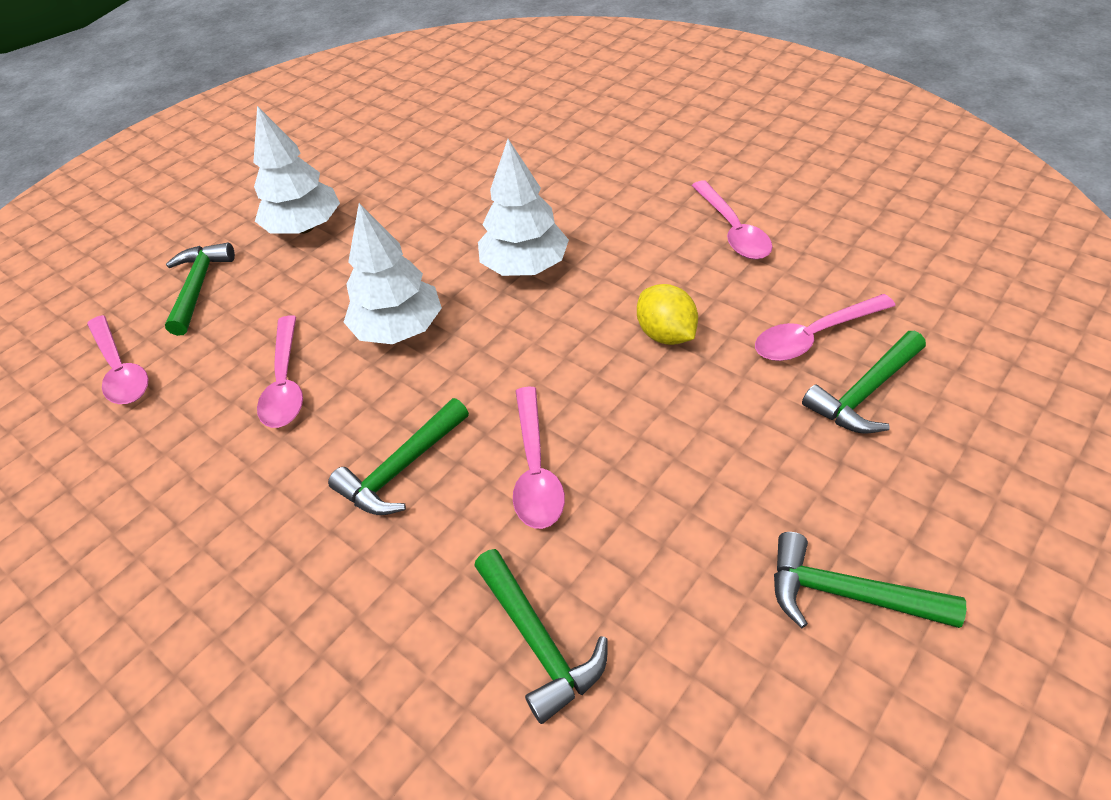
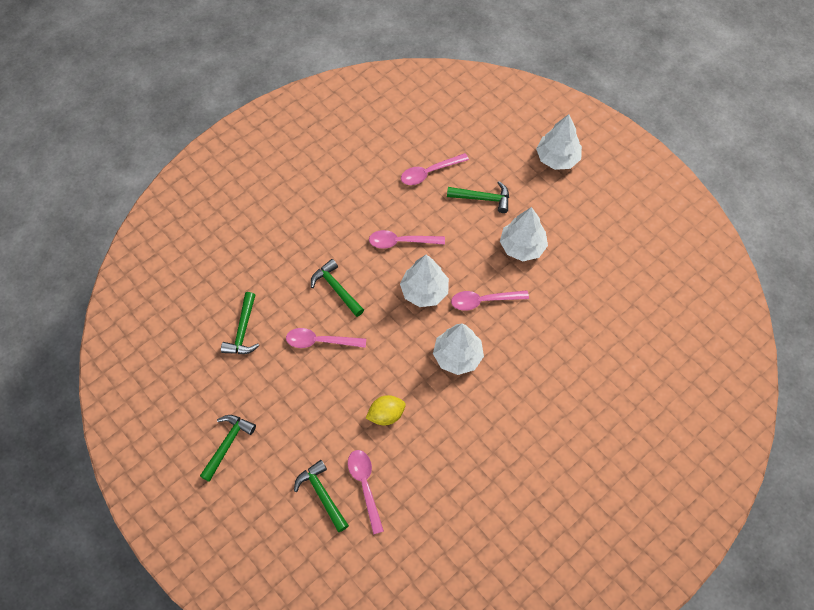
camera: 95 degrees right, 15 degrees up
green hammer [474,549,608,724] -> green hammer turned 60 degrees counterclockwise [221,292,259,354]
pink spoon [692,181,773,260] -> pink spoon moved to [451,290,529,311]
none -> white tree [536,114,582,170]

